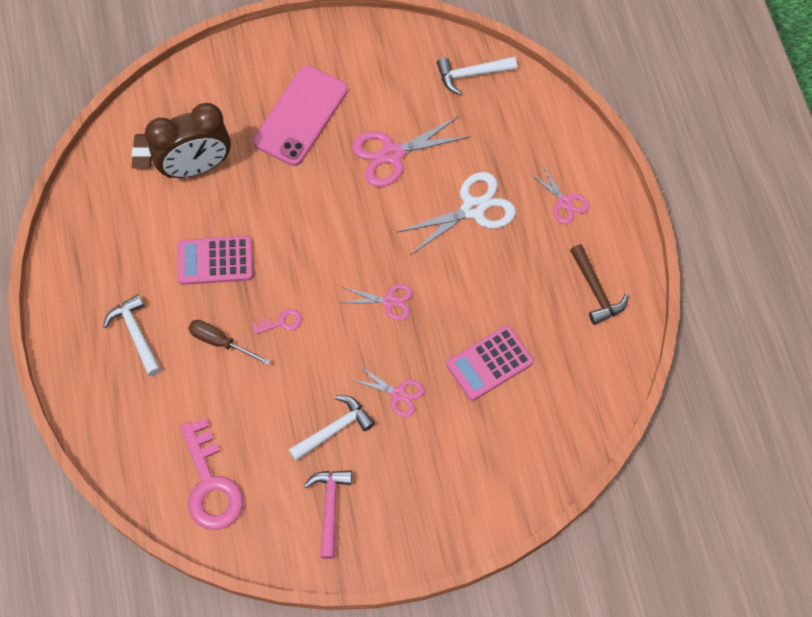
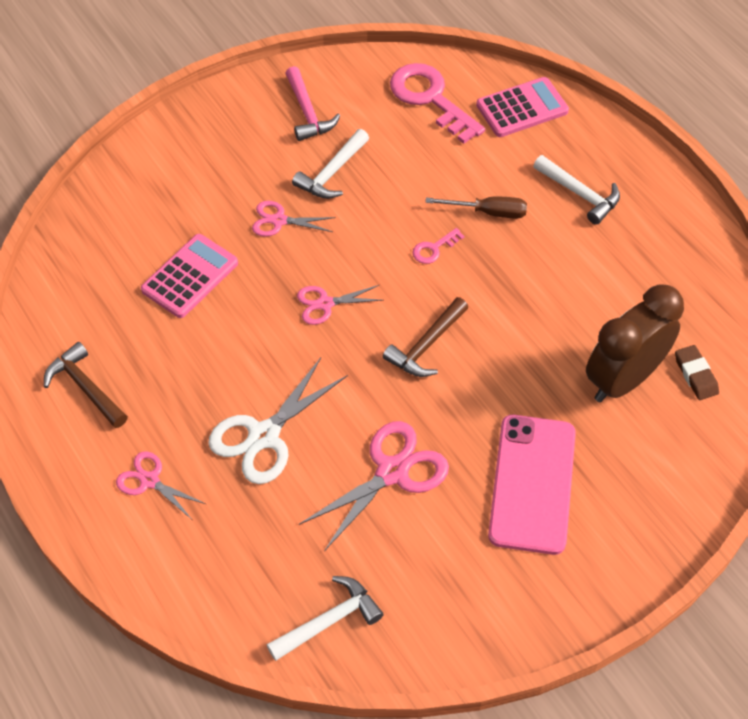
camera: 160 degrees right, 10 degrees down
pink calculator [177,236,253,285] -> pink calculator moved to [476,77,569,137]
none -> brown hammer [383,297,468,377]

